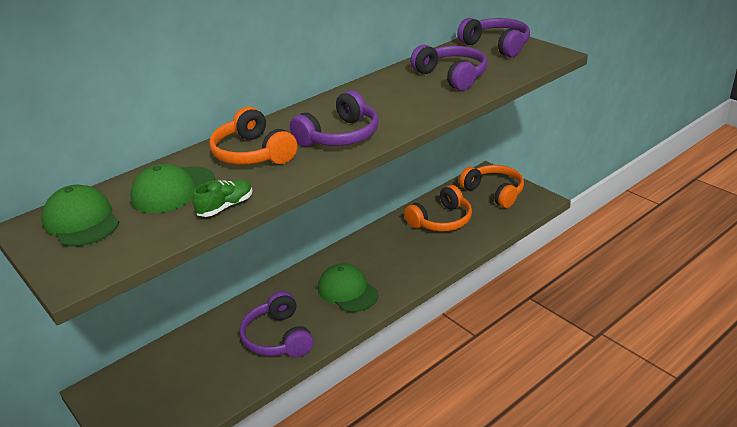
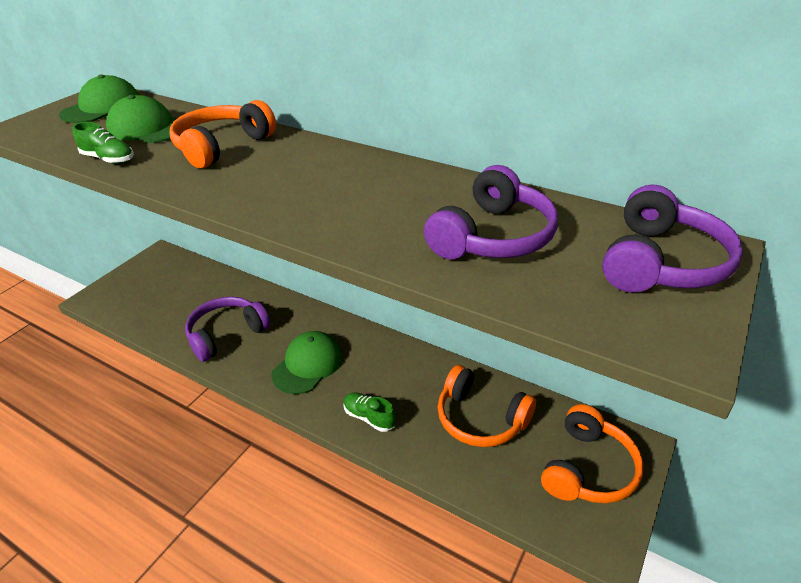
camera: 70 degrees right, 5 degrees up
purple headphones [290,90,379,147] -> none
none -> green shoe [344,393,396,432]

